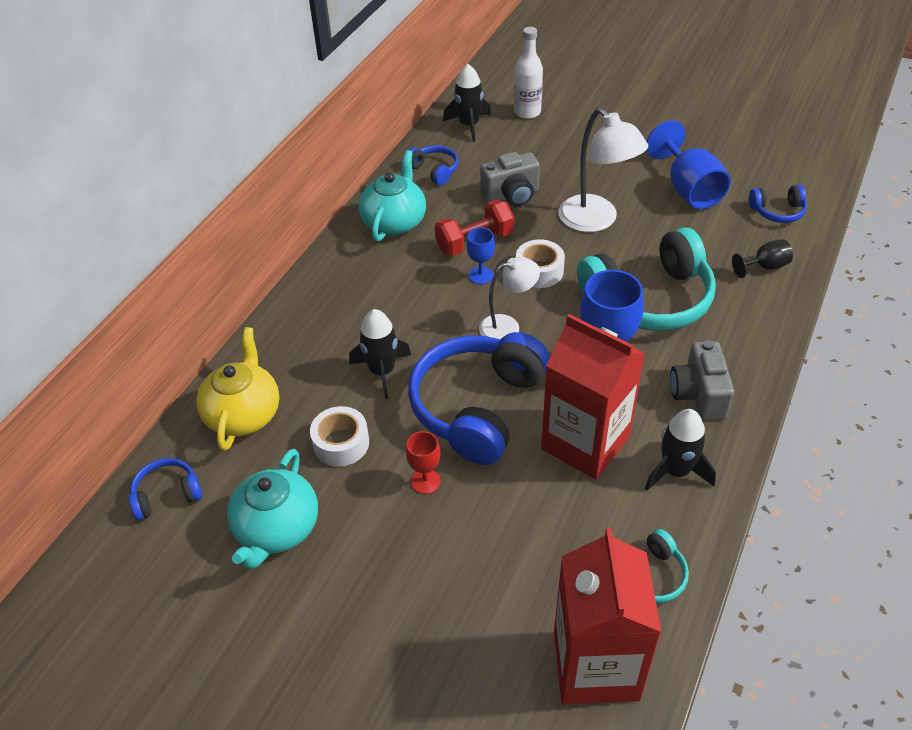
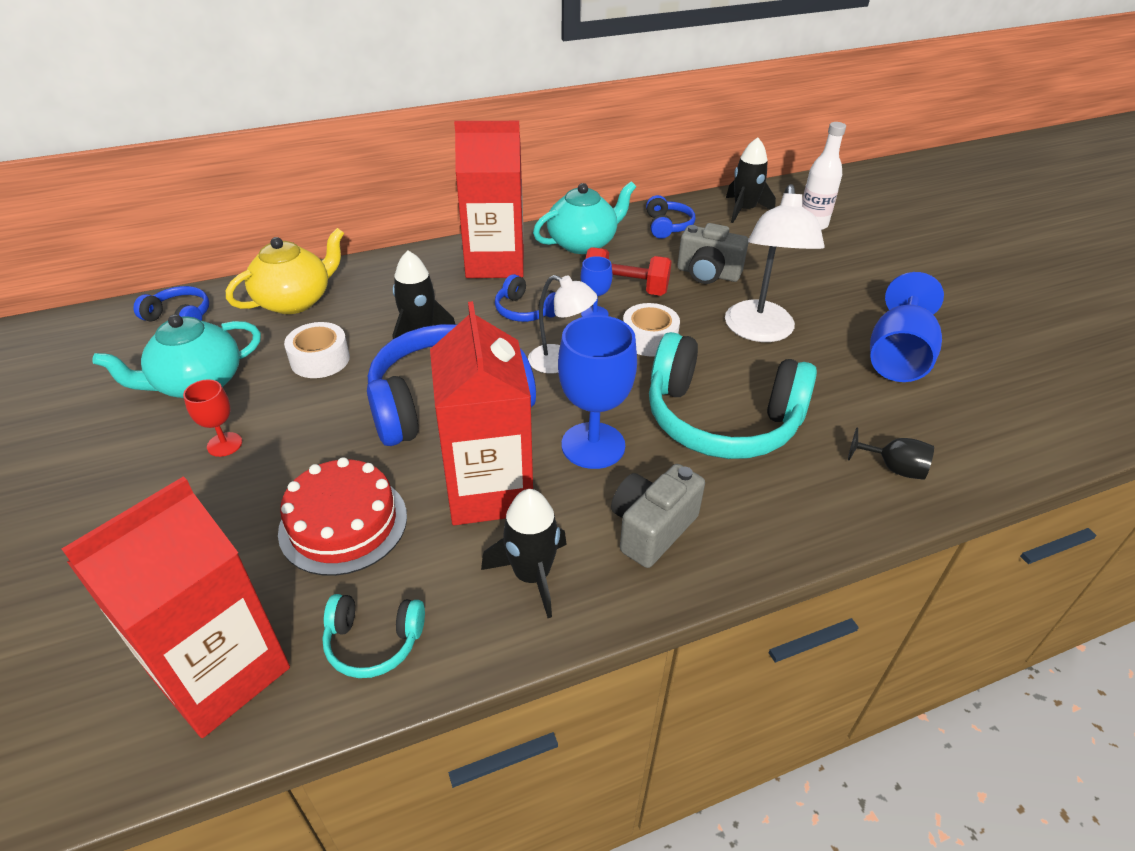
camera: 40 degrees right, 5 degrees down
red goblet [406,431,441,494] -> red goblet moved to [183,379,242,457]
blue headphones [749,185,807,223] -> blue headphones moved to [495,274,556,322]
none -> red cake [278,457,407,576]
none -> red carton [454,121,524,278]

